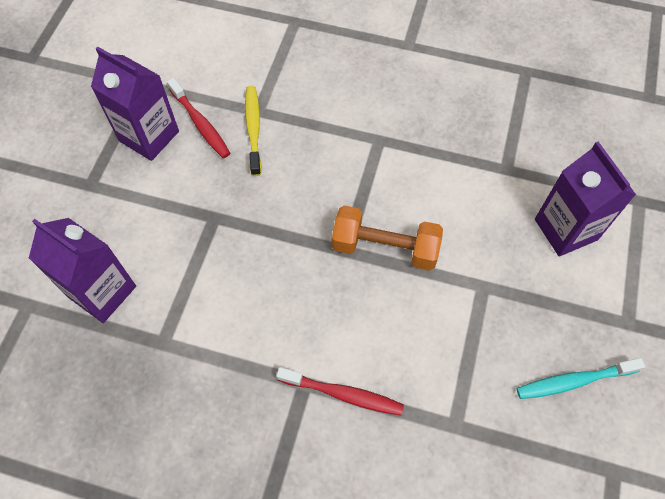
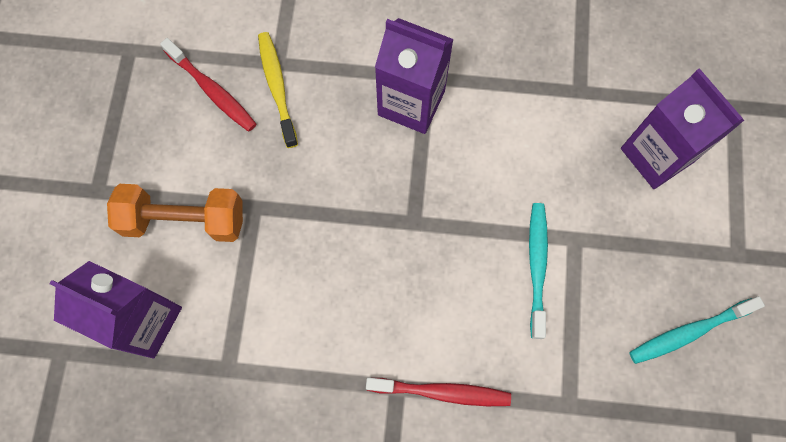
camera: 10 degrees left, 10 degrees up
purple carton [91,47,179,161] -> purple carton moved to [375,18,454,134]
orange dumbbell [332,205,443,271] -> orange dumbbell moved to [107,184,243,242]
none -> turquoise toothbrush [529,203,548,339]

